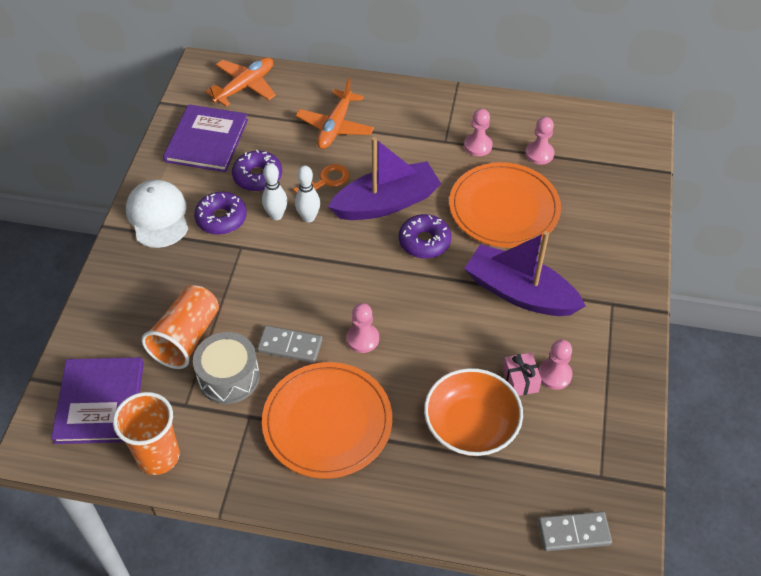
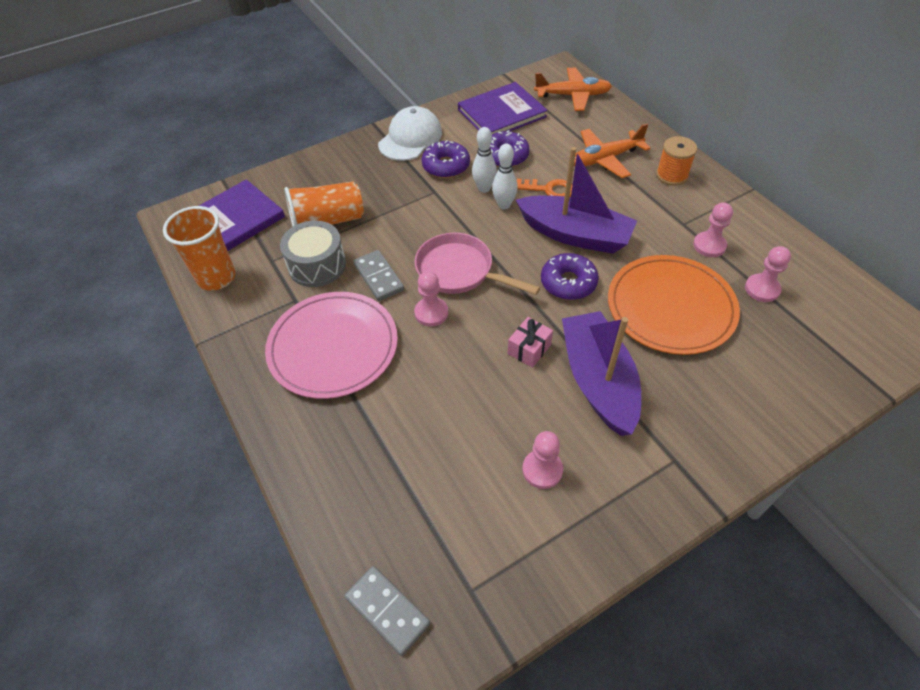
camera: 50 degrees right, 0 degrees up
orange plate [262,362,392,479] -> pink plate [265,292,398,399]
orange bowl [424,368,523,456] -> none
pink gift [503,352,542,396] -> pink gift moved to [508,317,553,368]
none -> pink pan [415,233,540,295]
none -> orange spool [656,136,697,186]

